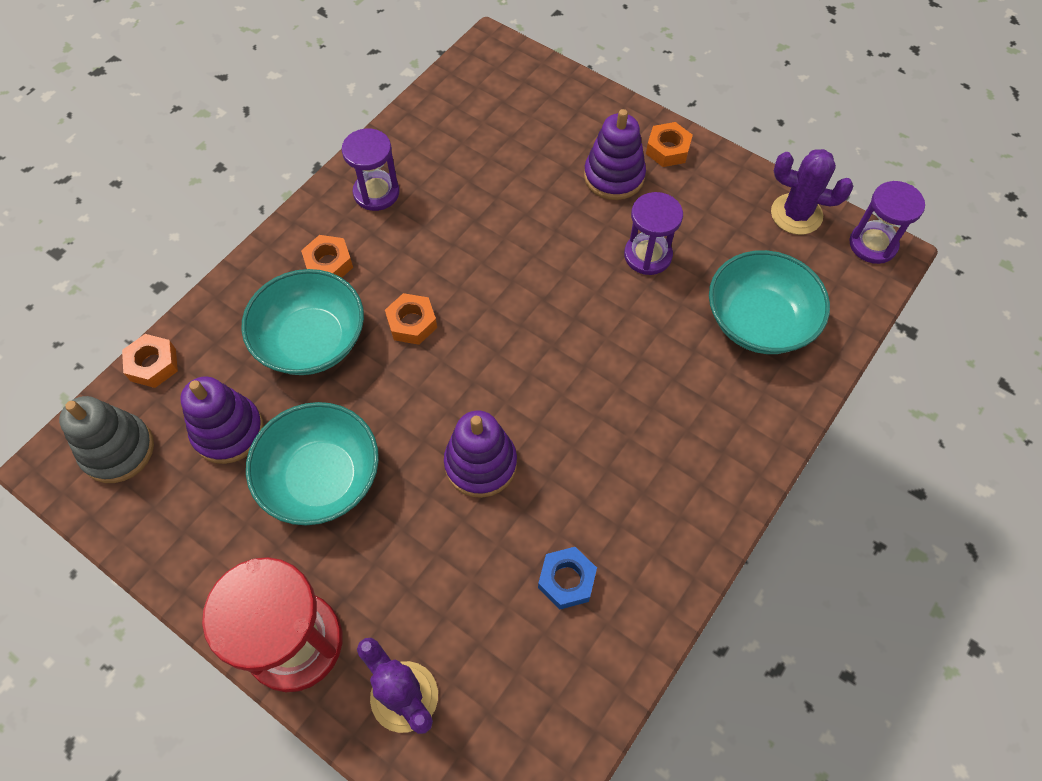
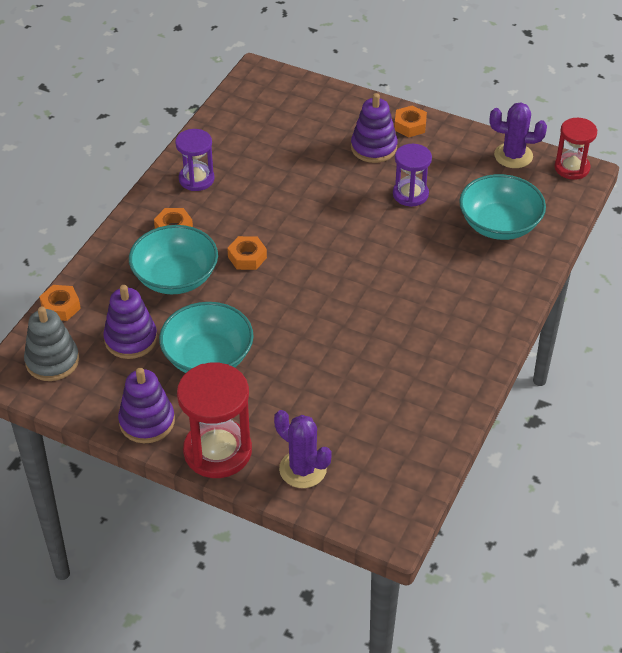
camera: 10 degrees left, 15 degrees down
purple stacking toy [444,411,517,498] -> purple stacking toy moved to [118,367,175,443]
blue nut [538,547,597,610] -> none
purple hourglass [849,181,925,264] -> red hourglass [554,118,597,180]

